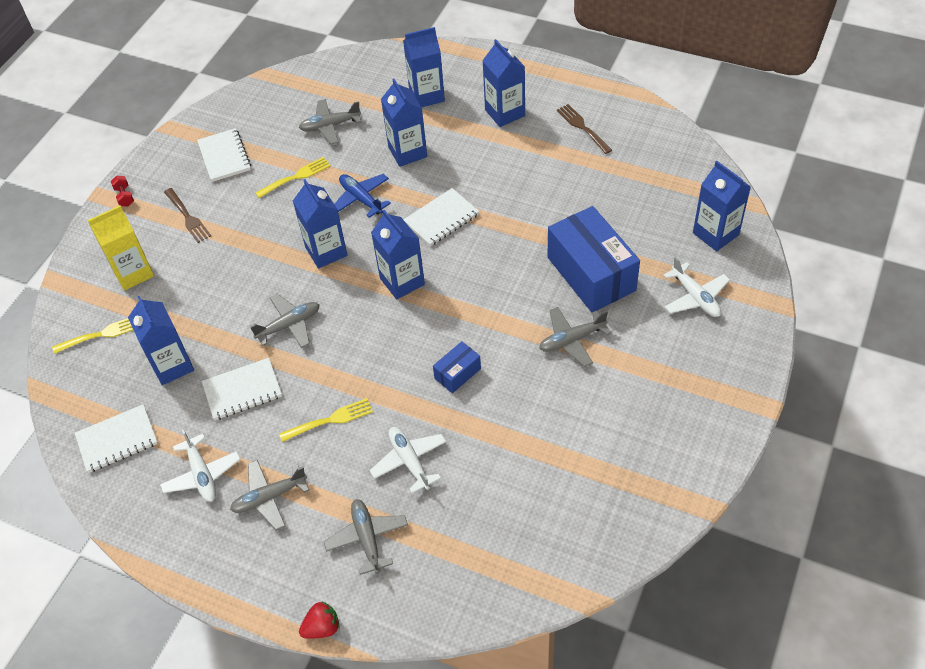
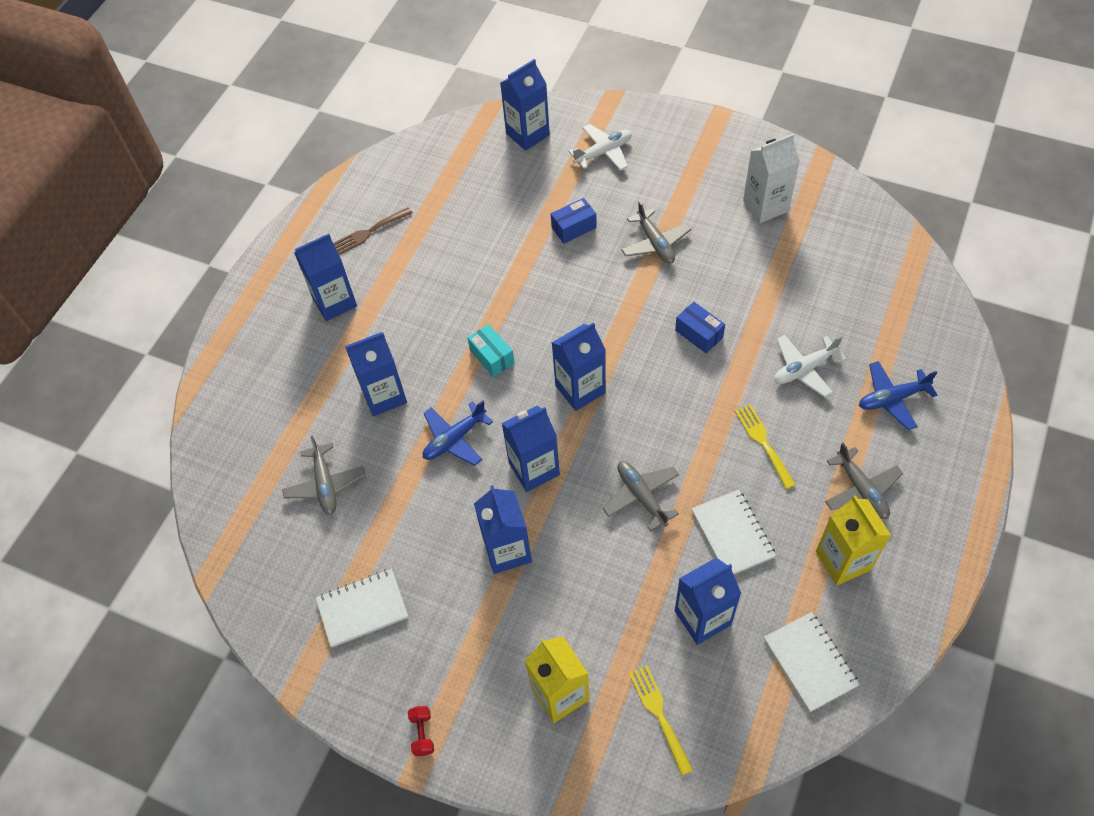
camera: 90 degrees left, 5 degrees up
red dumbbell [111,176,134,207] -> red dumbbell turned 75 degrees counterclockwise [408,706,434,756]
white plane [160,429,241,502] -> yellow carton [816,495,891,586]
brown fork [164,188,211,243] -> none
yellow fork [255,157,331,198] -> none
red strawberry [299,602,340,639] -> none
grey plane [324,499,408,575] -> blue plane [859,361,937,430]
blue carton [403,27,445,107] -> blue carton moved to [474,485,532,574]
white notebook [403,188,479,247] -> turquoise box [467,324,514,377]
blue box [547,206,640,313] -> blue box [551,198,597,244], size x0.47
none -> white carton [743,134,800,223]

